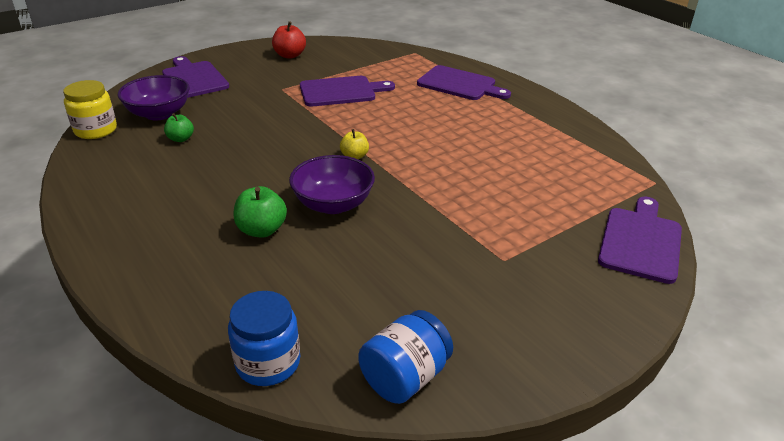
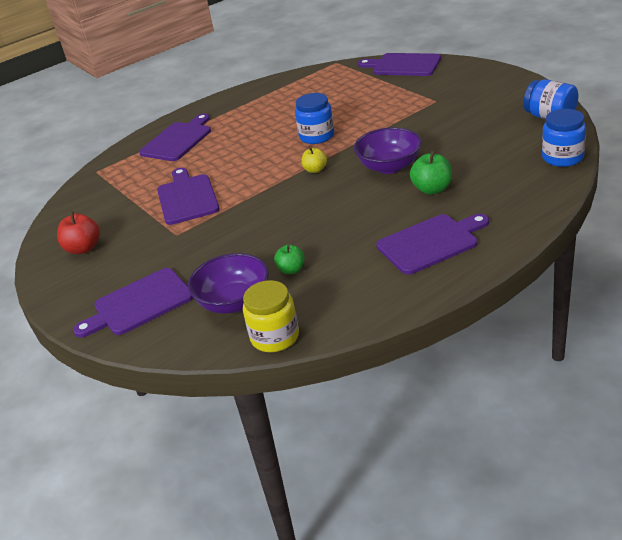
camera: 85 degrees left, 0 degrees up
none -> blue jar [295,93,334,144]
none -> purple cutting board [376,214,489,275]

